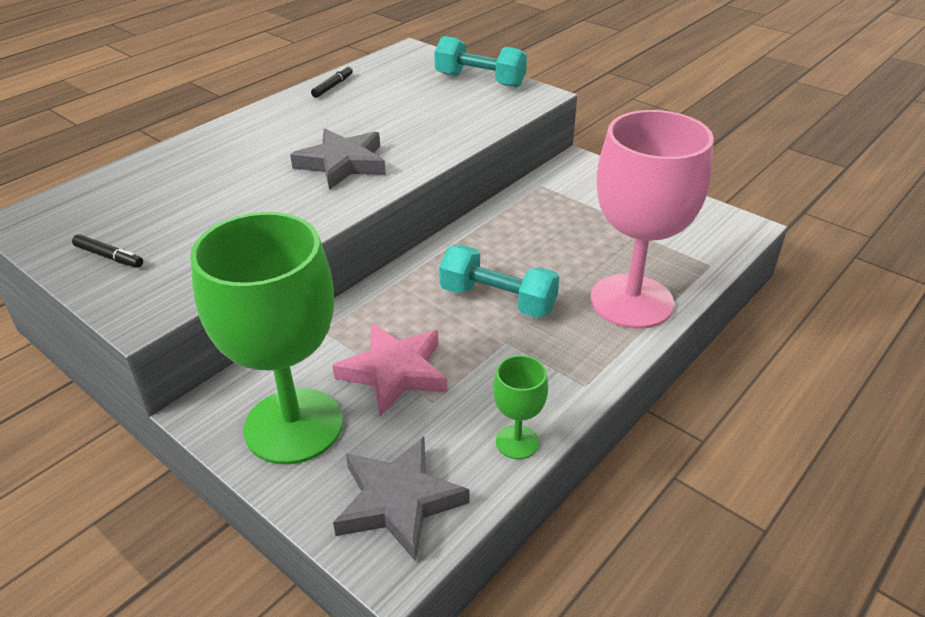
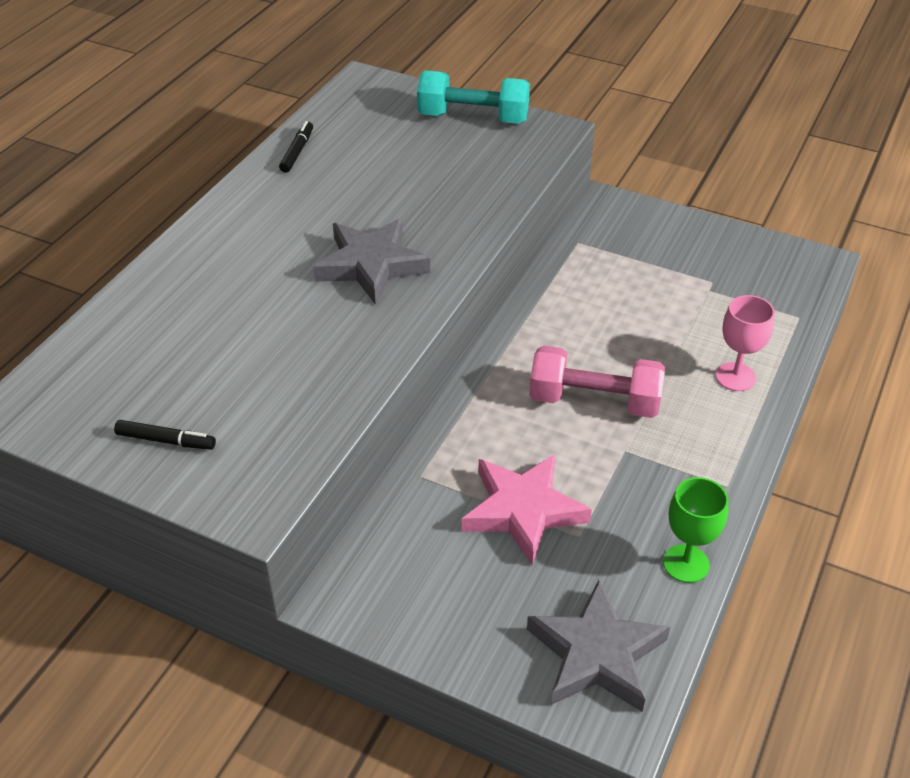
camera: 15 degrees left, 5 degrees up
green goblet [190,212,343,464] -> none
turquoise dumbbell [439,245,559,318] -> pink dumbbell [529,345,665,418]
pink goblet [590,110,714,329] -> pink goblet [716,295,775,391], size x0.43

